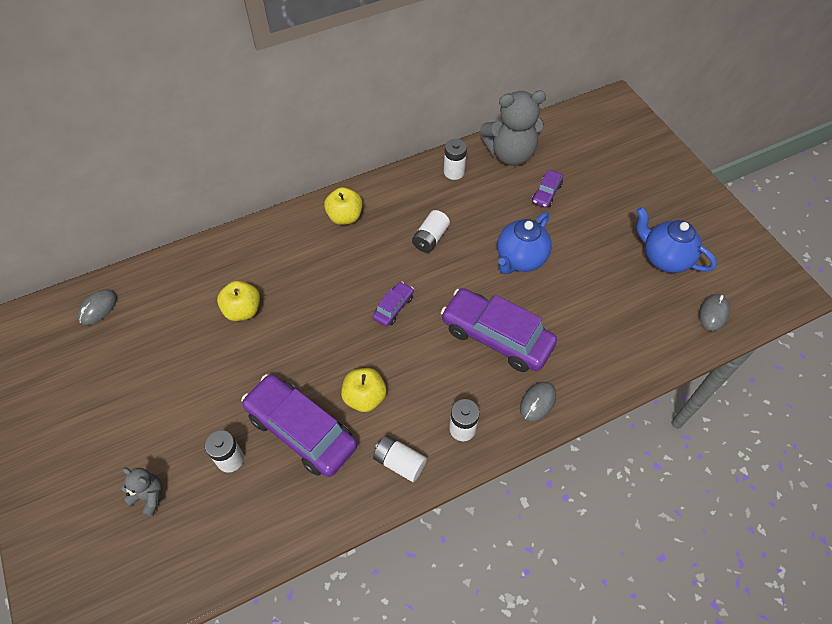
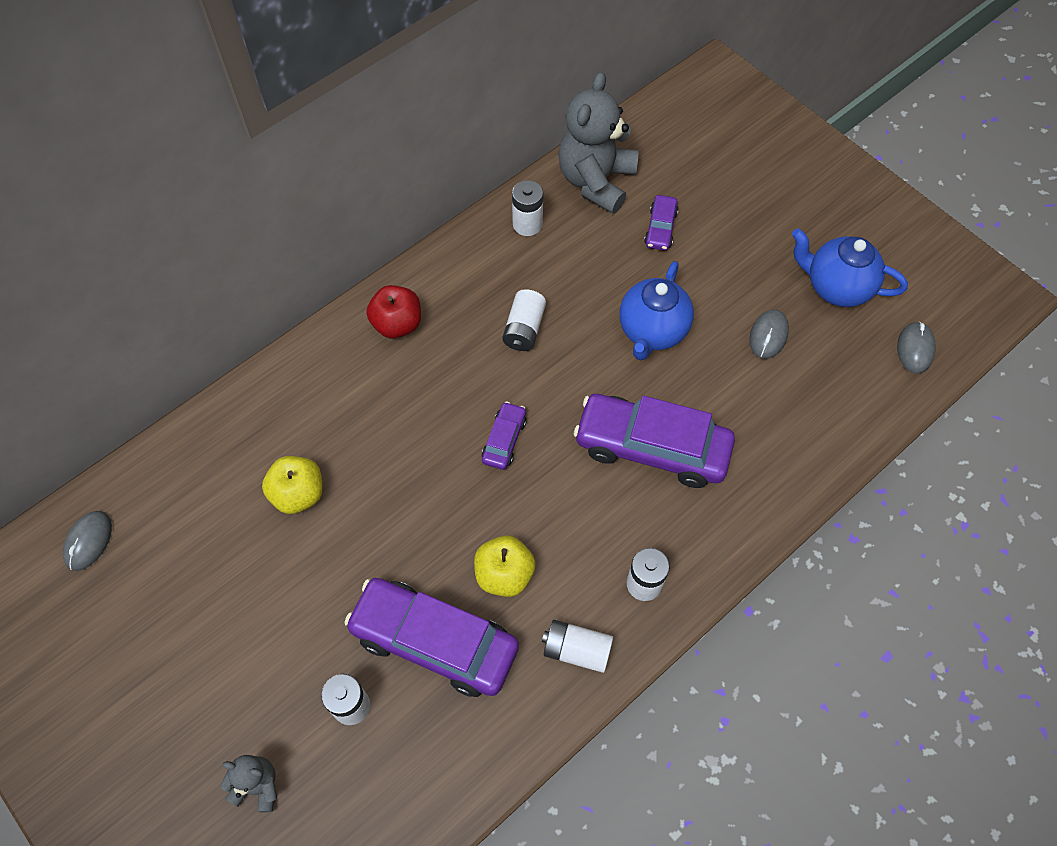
camera: 15 degrees left, 5 degrees up
yellow apple [324,187,363,225] -> red apple [366,285,421,338]
grey teddy bear [480,90,546,166] -> grey teddy bear turned 135 degrees clockwise [558,72,638,214]
grey mouse [520,382,556,422] -> grey mouse moved to [749,309,789,359]

